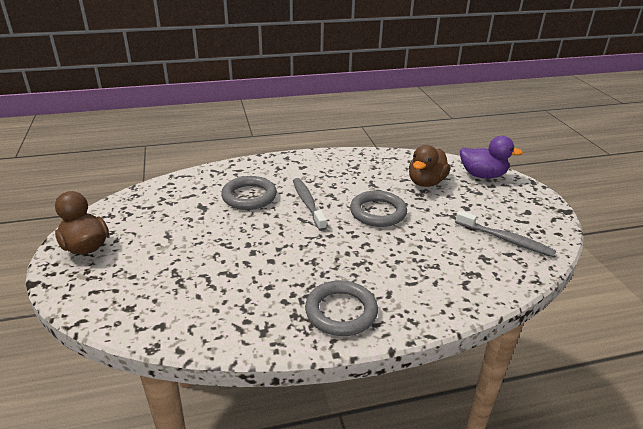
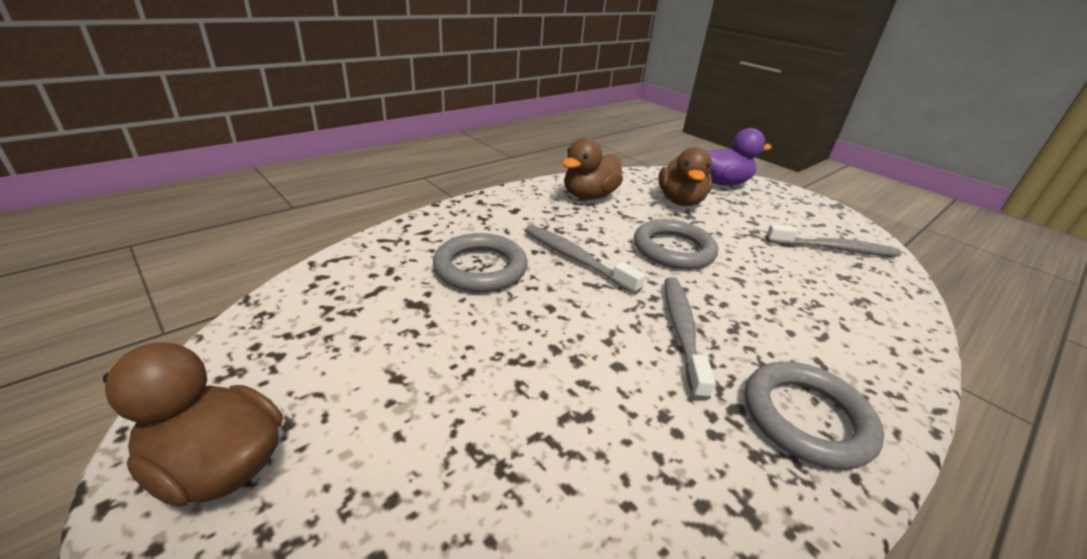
camera: 30 degrees left, 0 degrees up
none -> brown duck [562,138,623,200]
none -> grey toothbrush [665,277,715,401]

